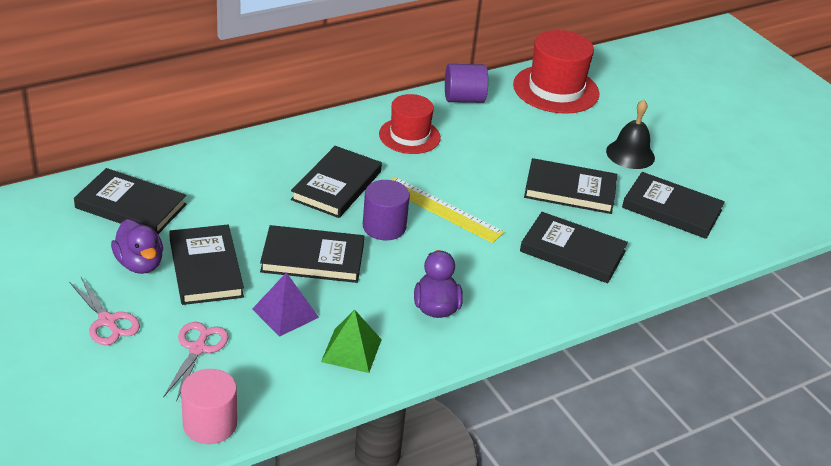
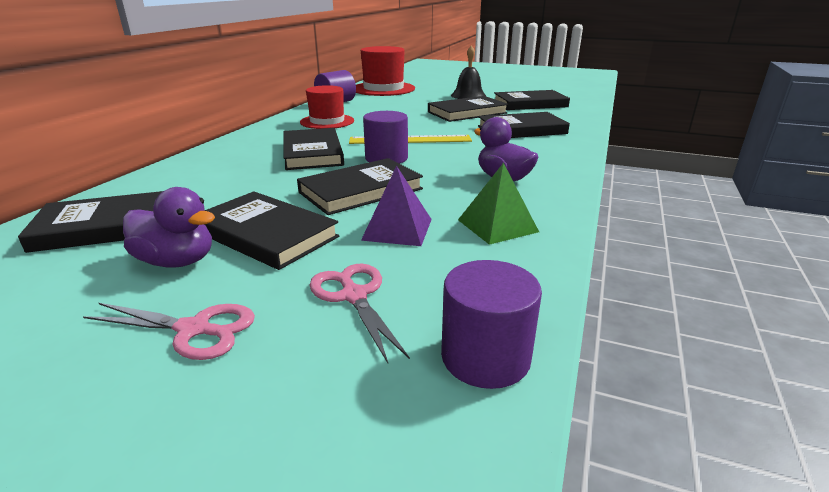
camera: 35 degrees left, 10 degrees down
pink cylinder [181,369,237,444] -> purple cylinder [441,260,542,389]

